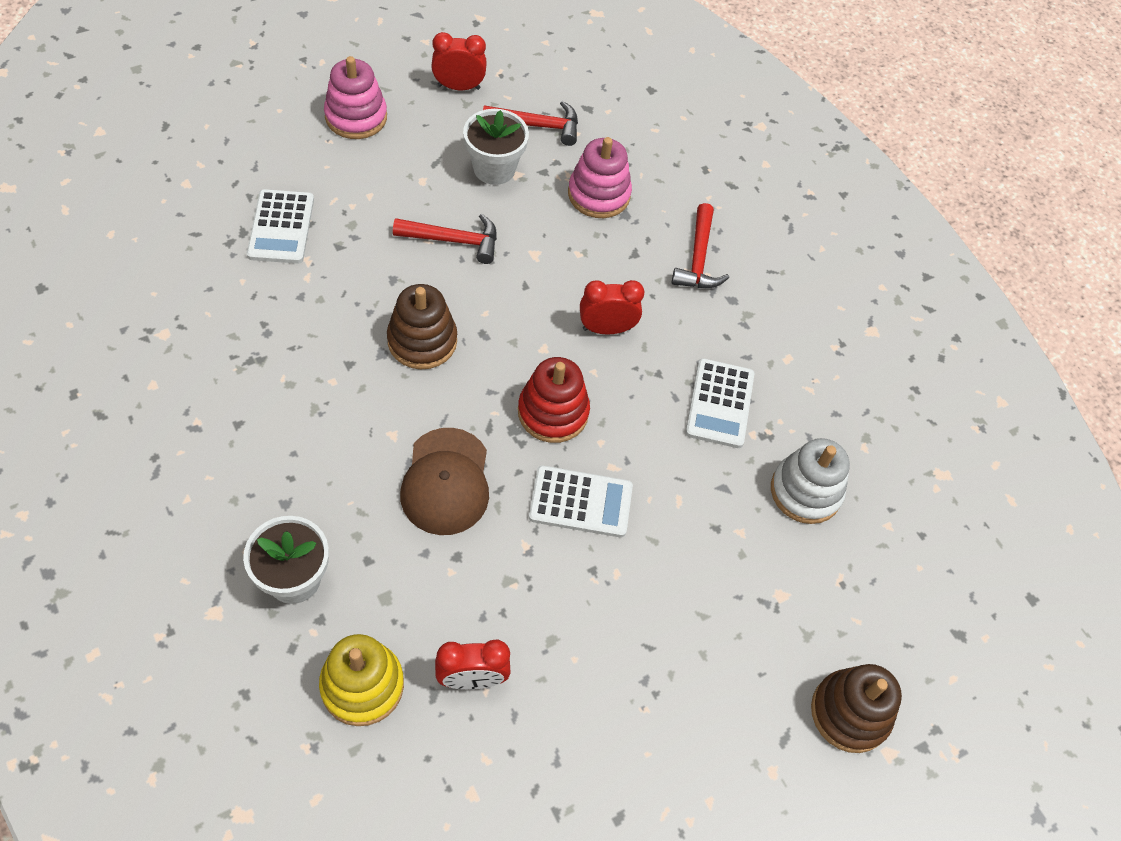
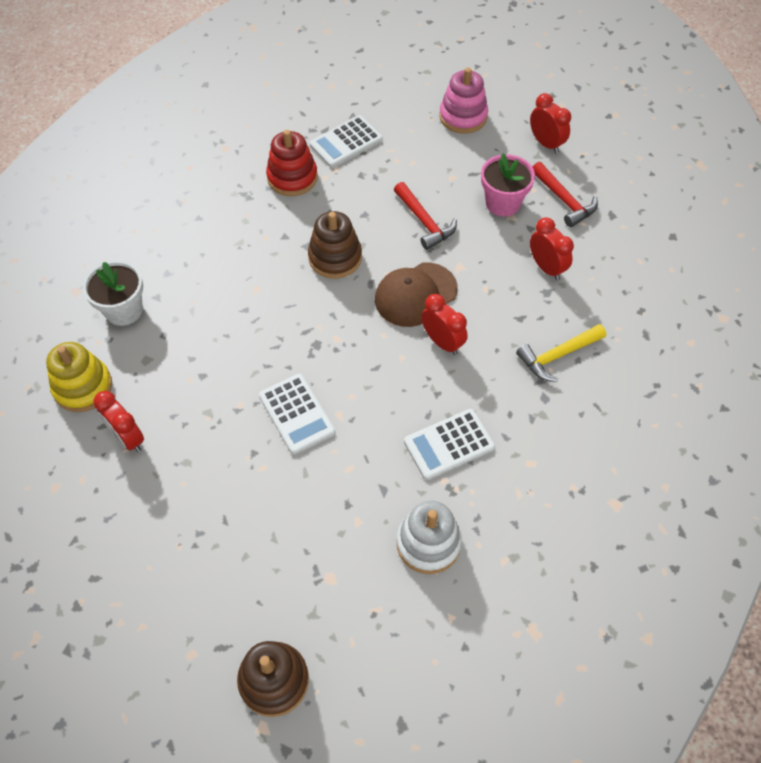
camera: 60 degrees right, 0 degrees up
brown cap [400,428,489,535] -> brown cap moved to [375,262,458,327]
white flower pot [463,109,529,185] -> pink flower pot [481,153,535,217]
red stacking toy [518,357,590,443] -> red stacking toy moved to [266,130,318,196]
pink stacking toy [568,137,632,218] -> red clock [530,217,574,280]
red hammer [672,203,729,288] -> yellow hammer [516,324,606,382]

